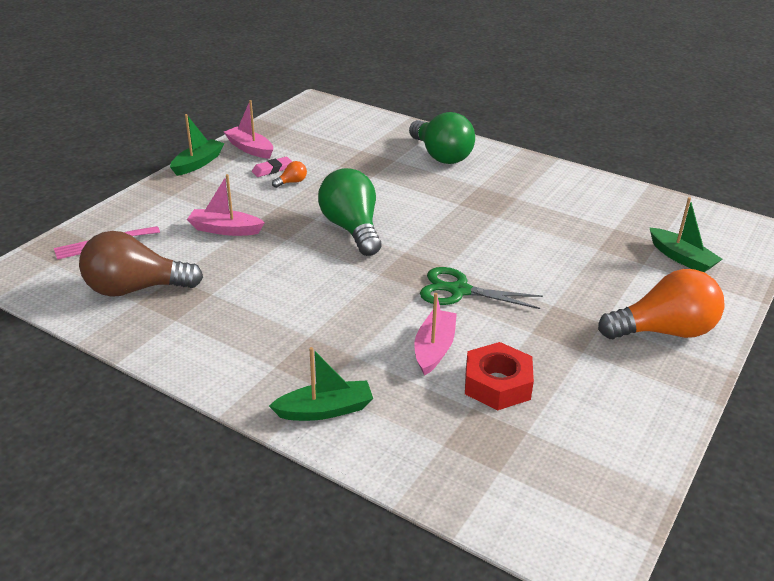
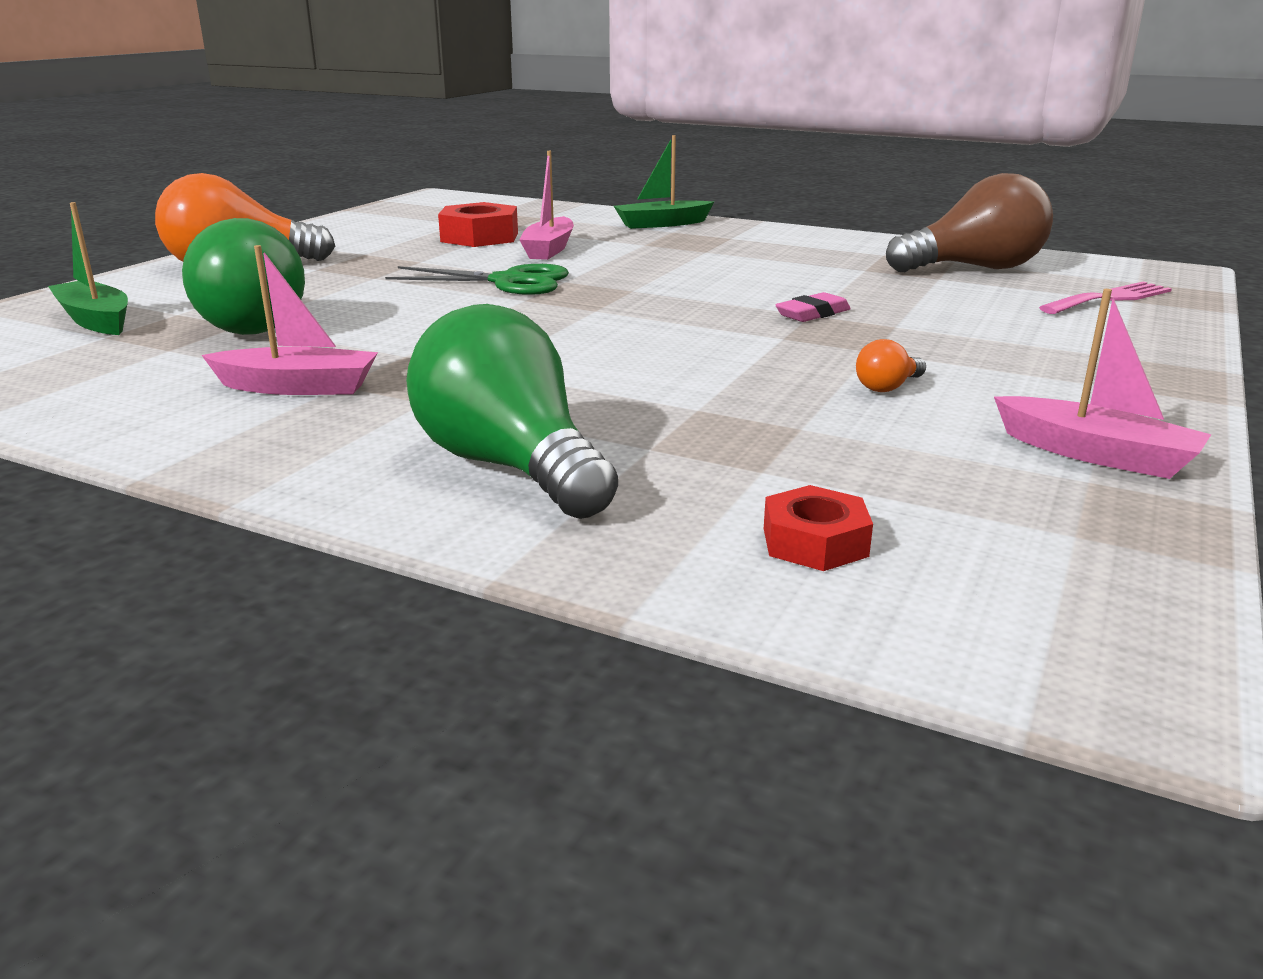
camera: 175 degrees right, 10 degrees down
green boat [170,114,224,176] -> none
pink boat [187,174,265,236] -> pink boat moved to [202,245,378,395]
pink eraser [252,157,293,177] -> pink eraser moved to [776,292,851,322]
green light bulb [318,168,381,256] -> green light bulb moved to [182,218,305,335]
none -> red nut [764,485,873,571]

